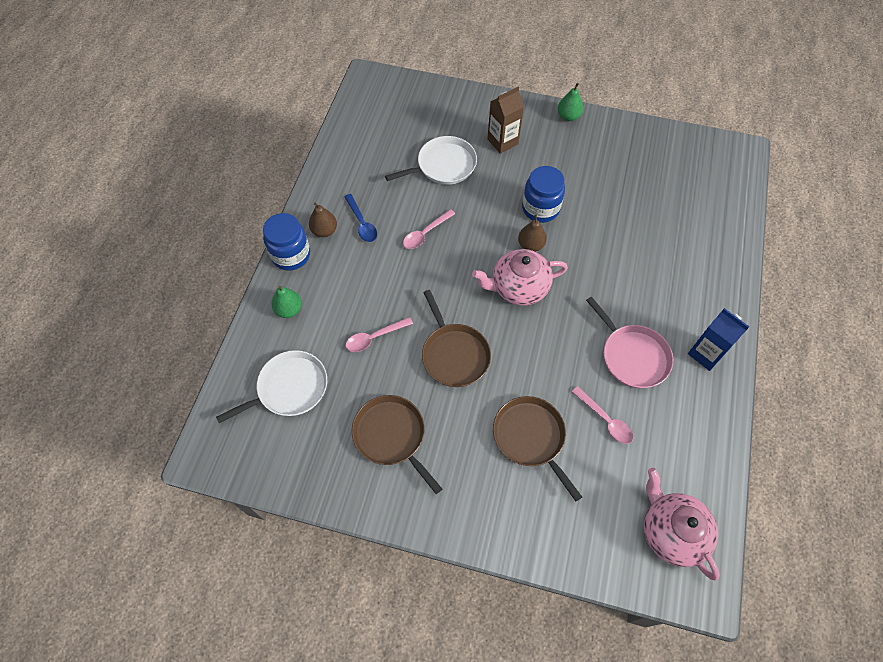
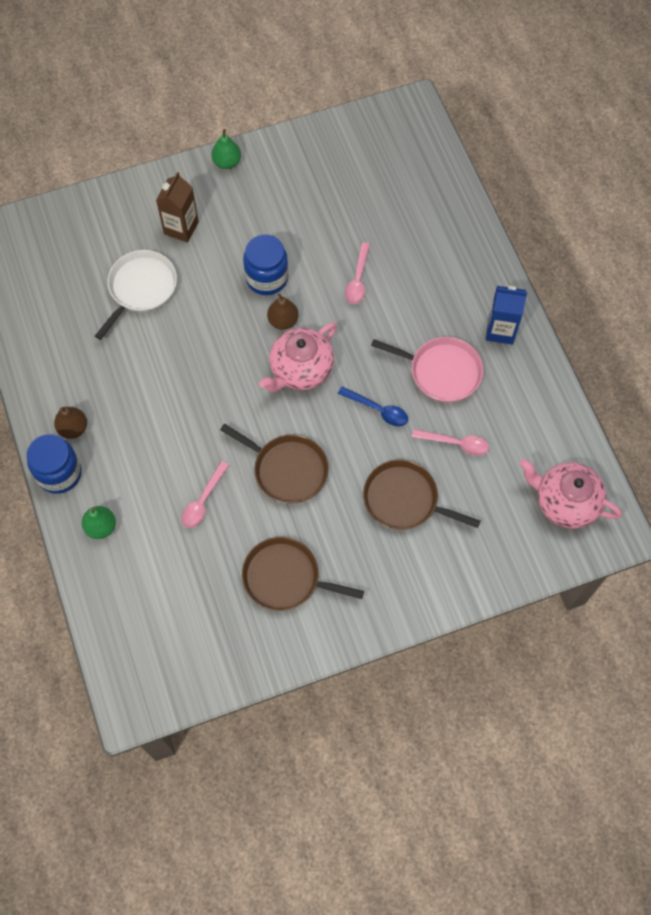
camera: 35 degrees left, 5 degrees up
white pan [216,350,327,423] -> none
blue spoon [344,194,377,242] -> blue spoon moved to [338,386,408,427]
pink spoon [403,209,455,249] -> pink spoon moved to [345,242,370,304]

